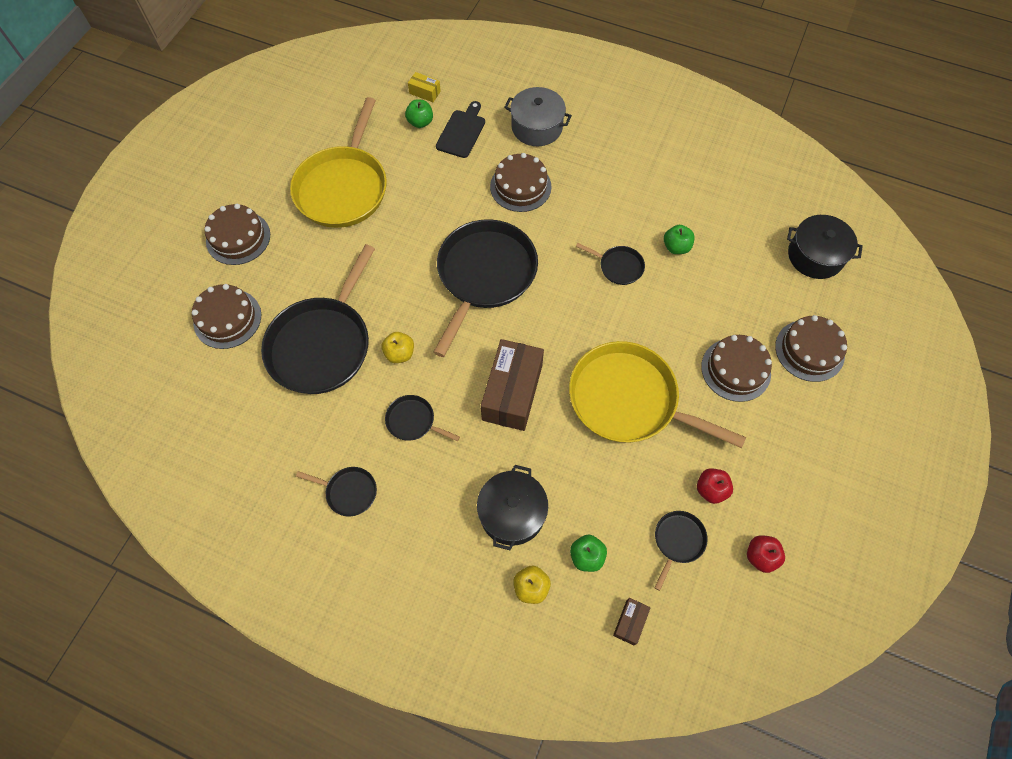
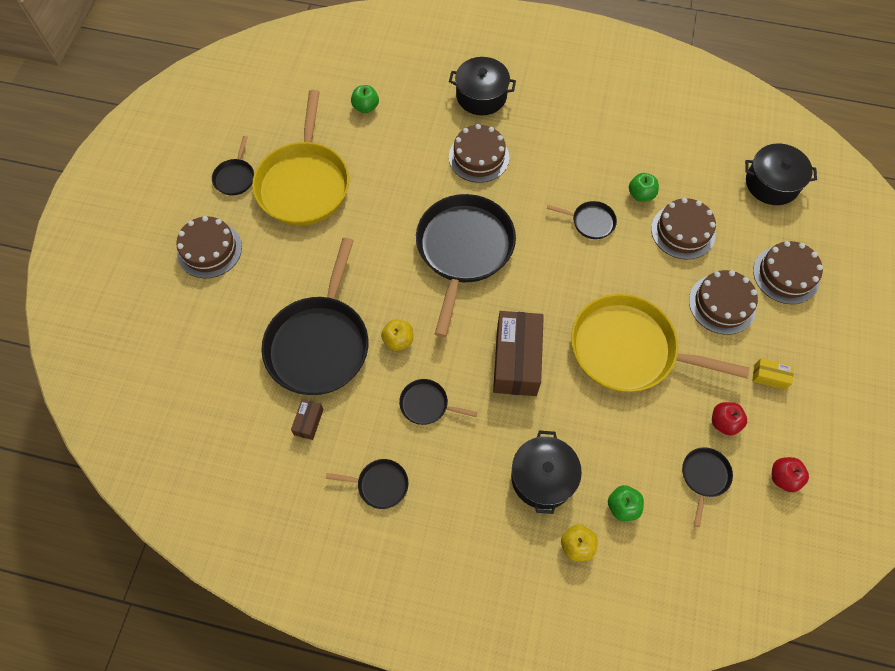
camera: 10 degrees left, 0 degrees up
brown cake [192,284,261,349] -> brown cake moved to [651,198,716,259]
yellow box [408,72,441,102] -> yellow box moved to [752,358,794,390]
black cutting board [436,101,485,158] -> none
grey pot [504,87,572,146] -> black pot [449,57,516,115]
brown box [613,598,651,645] -> brown box moved to [291,399,324,440]
none -> black pan [212,136,254,196]

